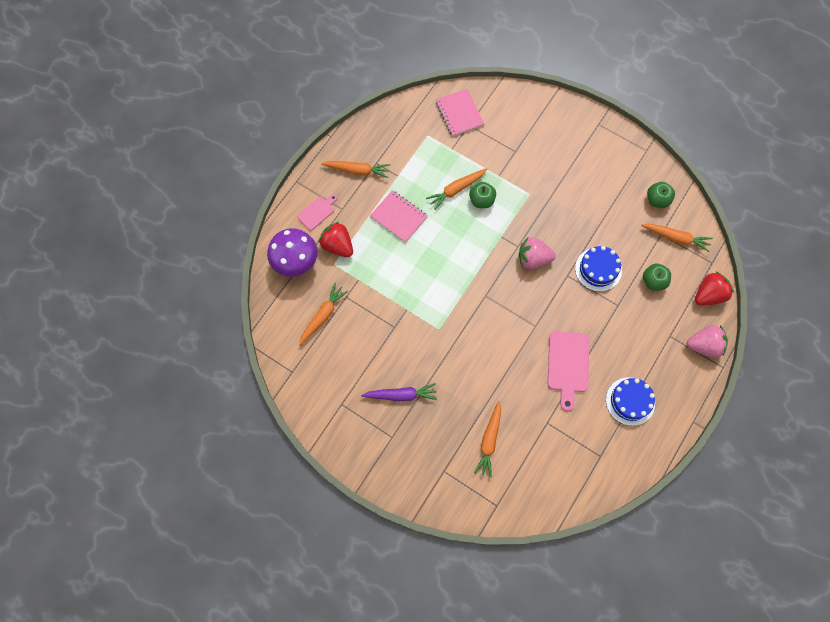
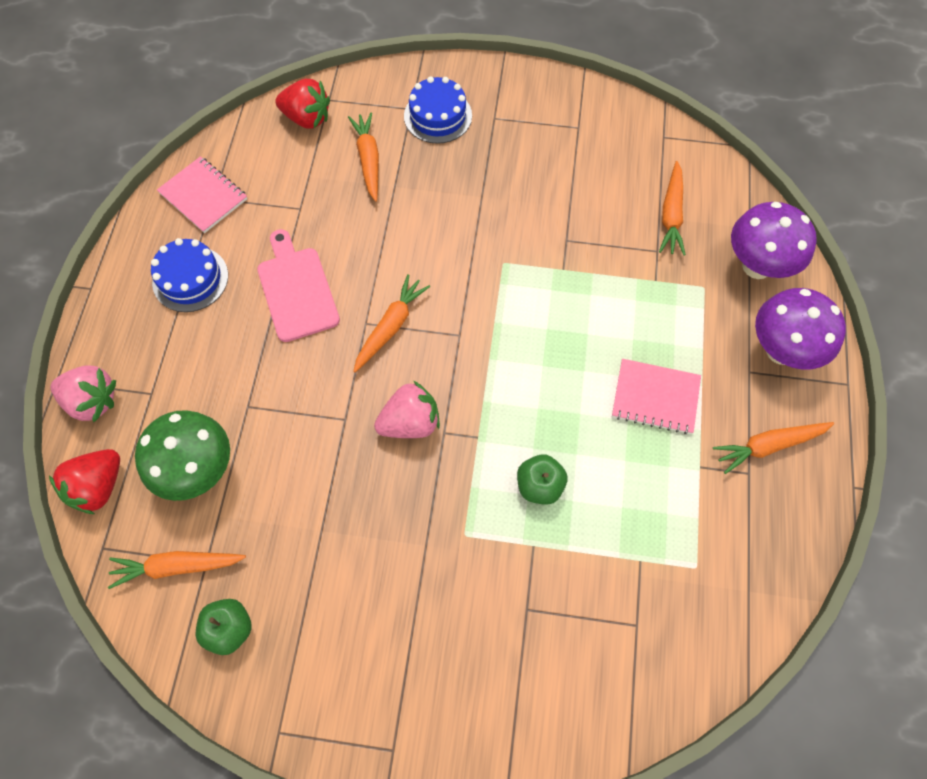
camera: 155 degrees right, 5 degrees down
pink cutting board [297,194,337,230] -> purple mushroom [755,288,846,370]
red strawberry [319,222,353,257] -> red strawberry moved to [275,79,330,129]
purple carrot [361,383,437,401] -> none
orange carrot [426,168,487,210] -> orange carrot moved to [353,274,430,373]
pink notebook [436,89,484,137] -> pink notebook moved to [157,156,247,233]
blue cake [575,246,622,292] -> blue cake moved to [404,76,472,144]
green apple [643,263,671,291] -> green mushroom [135,410,230,501]
pink strawberry [687,325,728,358] -> pink strawberry turned 135 degrees counterclockwise [50,365,116,422]

